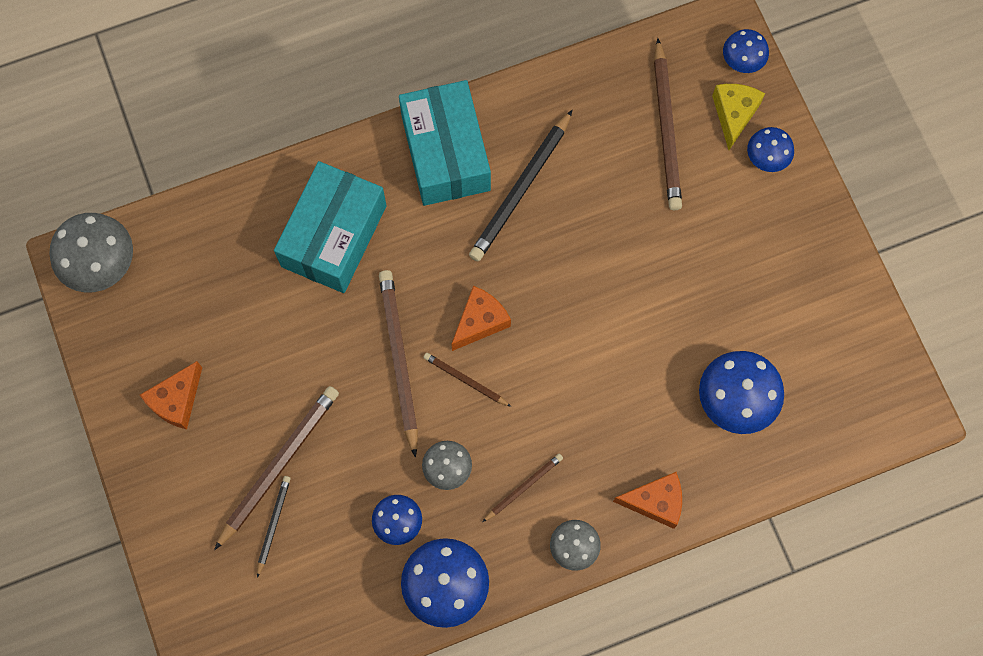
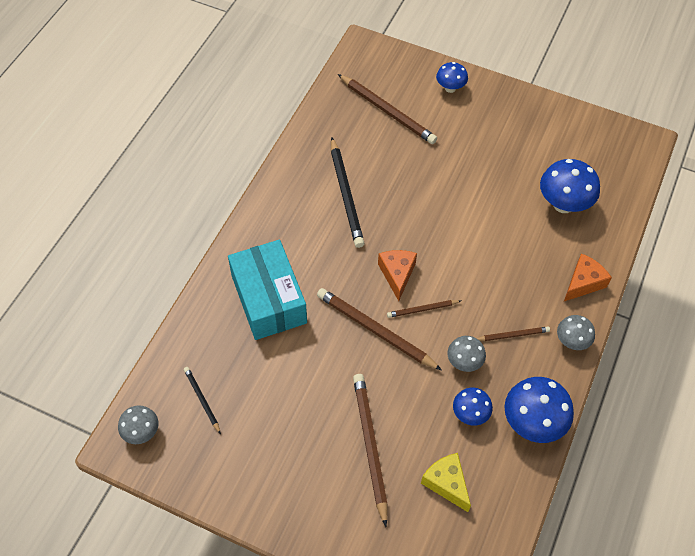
camera: 45 degrees left, 15 degrees down
grey mushroom [49,213,133,293] -> grey mushroom [118,405,158,444], size x0.59
orange cheese [140,361,202,429] -> none
black pencil [257,476,291,578] -> black pencil moved to [184,367,221,434]
turquoise box [399,80,491,206] -> none
brown pencil [483,454,563,522] -> brown pencil turned 75 degrees clockwise [477,327,550,341]
yellow cheese [712,84,765,150] -> yellow cheese moved to [421,453,471,512]
blue mushroom [723,29,769,73] -> none

